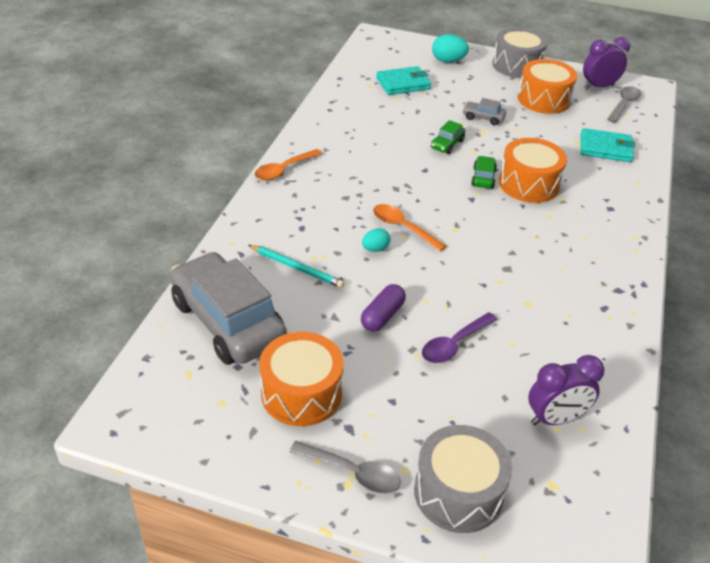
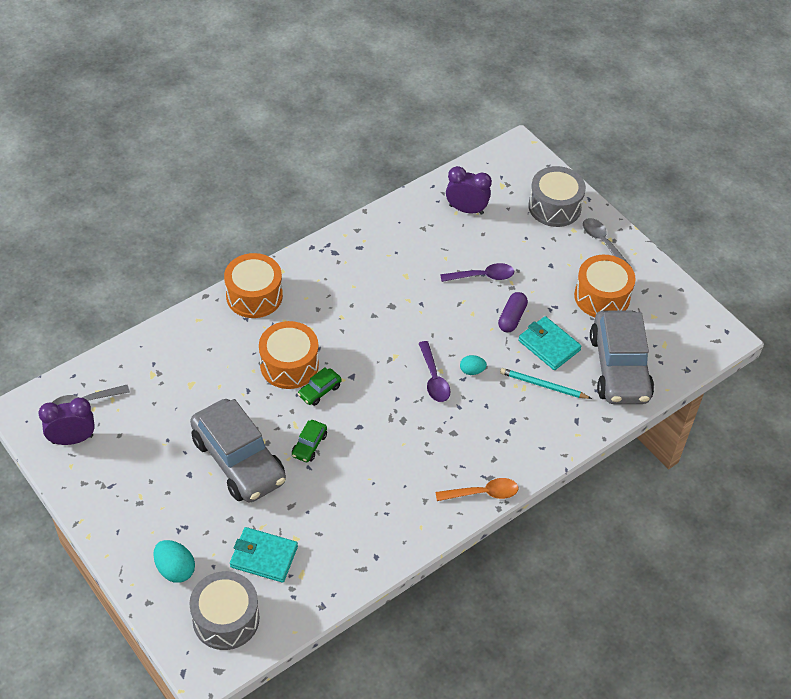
camera: 145 degrees left, 10 degrees up
turquoise pencil [248,245,344,288] -> turquoise pencil turned 45 degrees counterclockwise [500,368,592,399]
purple capsule [361,284,406,332] -> purple capsule turned 45 degrees counterclockwise [498,292,528,332]
orange spoon [373,204,446,251] -> purple spoon [418,341,451,402]
green car [431,120,465,154] -> green car turned 135 degrees clockwise [292,420,327,462]
grey car [462,98,506,125] -> grey car [190,399,286,502], size x2.44
grey drum [492,27,548,78] -> grey drum moved to [189,571,259,650]
orange drum [518,59,577,114] -> orange drum moved to [224,253,283,318]
turquoise wallet [580,128,635,162] -> turquoise wallet moved to [518,316,582,370]
purple clock [583,37,630,89] -> purple clock turned 150 degrees clockwise [38,398,95,445]

